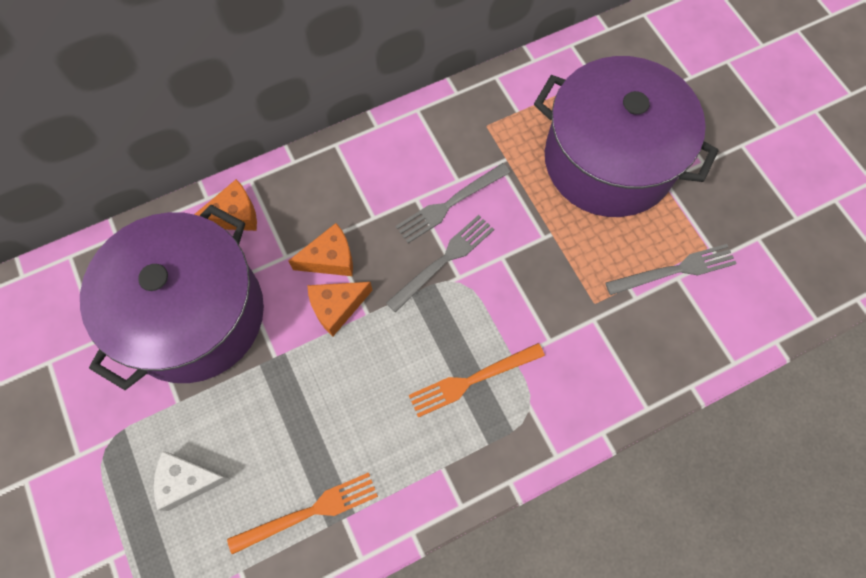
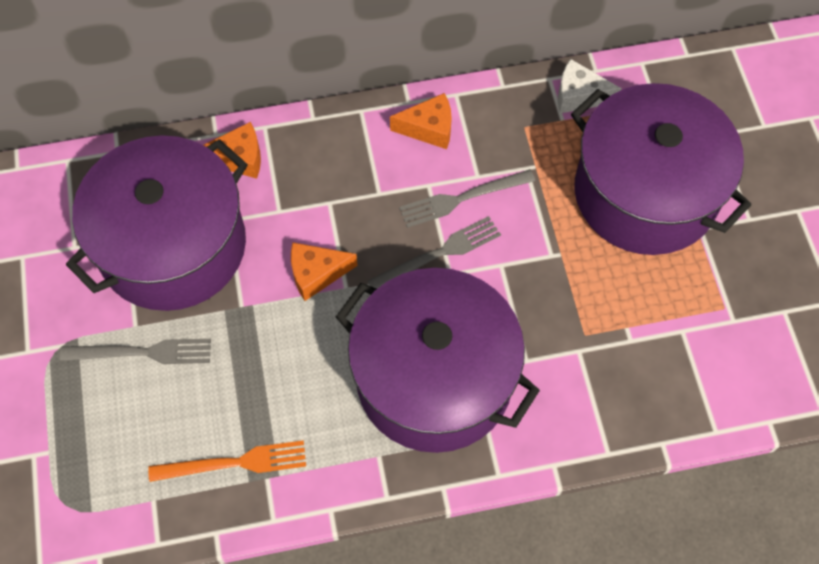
camera: 15 degrees right, 5 degrees down
white cheese [154,451,231,511] -> white cheese moved to [558,59,622,113]
orange cheese [288,223,353,276] -> orange cheese moved to [390,93,452,149]
orange fork [409,343,545,417] -> purple pot [336,268,540,453]
grey fork [605,244,737,295] -> grey fork moved to [60,339,211,364]

